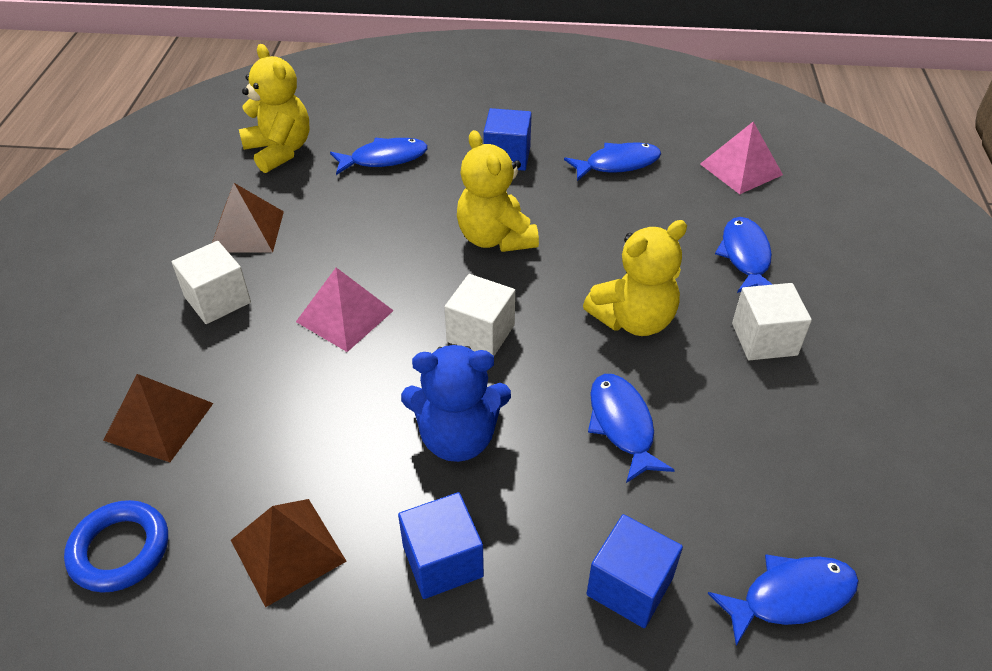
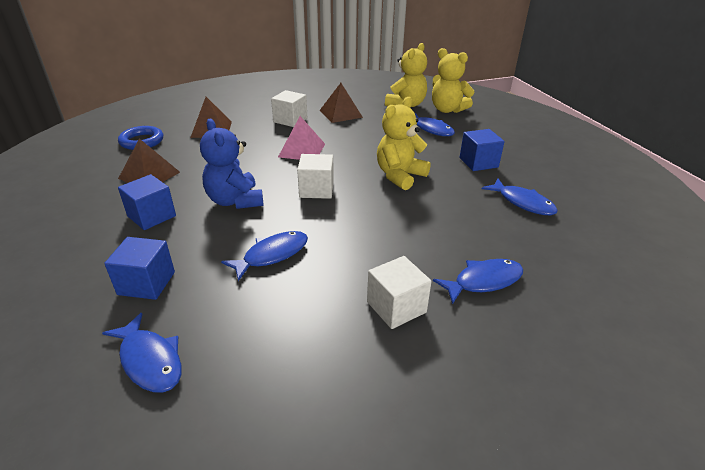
camera: 65 degrees right, 10 degrees down
yellow teddy bear [583,220,687,336] -> yellow teddy bear moved to [432,48,474,113]
pink pyramid [700,122,783,194] -> none

